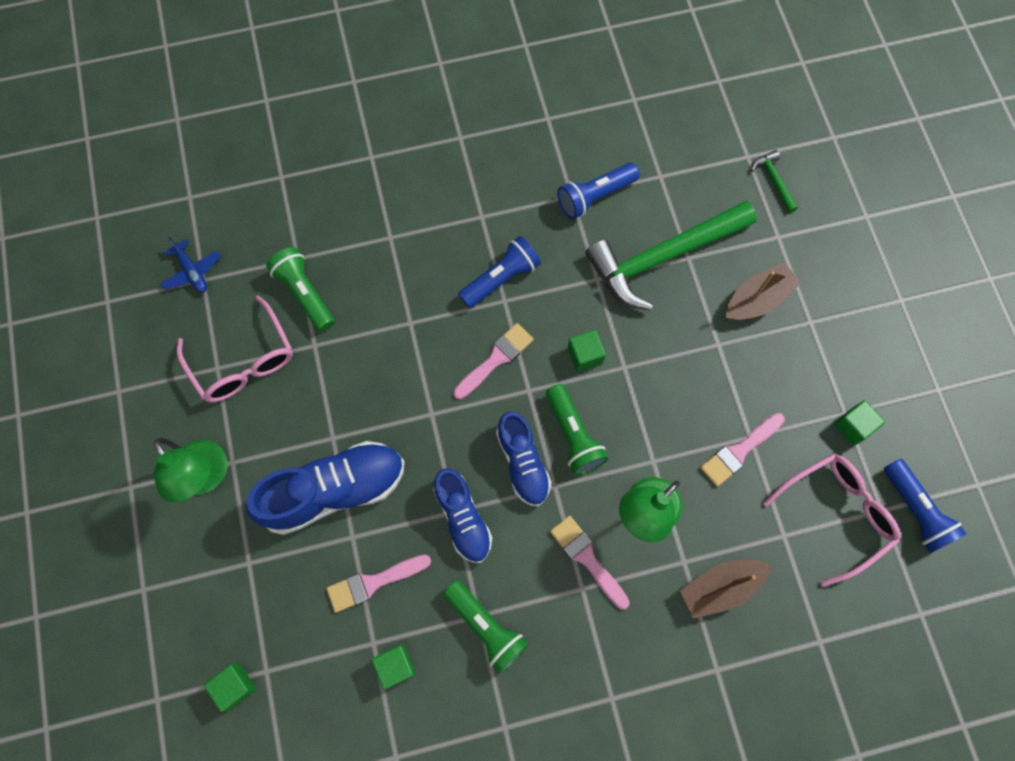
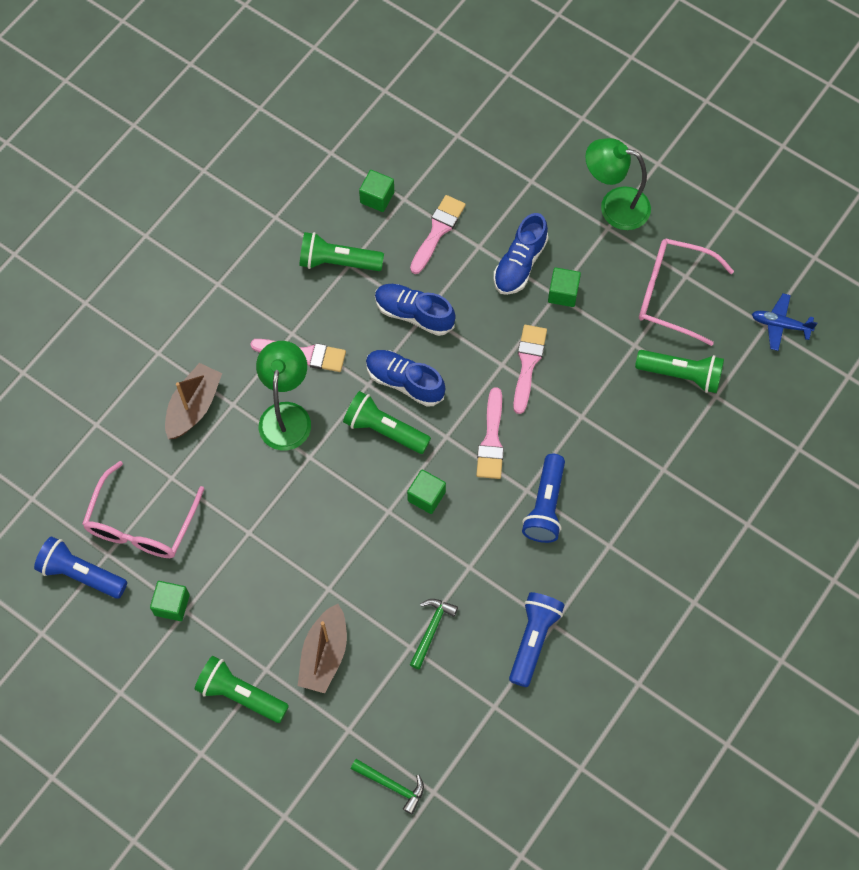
camera: 140 degrees right, 5 degrees down
green cube [204,664,256,712] -> green cube moved to [548,267,581,307]
blue shoe [246,441,405,535] -> blue shoe [494,213,548,295], size x0.63
green hammer [585,201,757,310] -> green hammer [410,599,458,669], size x0.41
pink brush [700,413,785,487] -> pink brush moved to [513,325,547,414]
none -> green flashlight [194,656,289,723]

